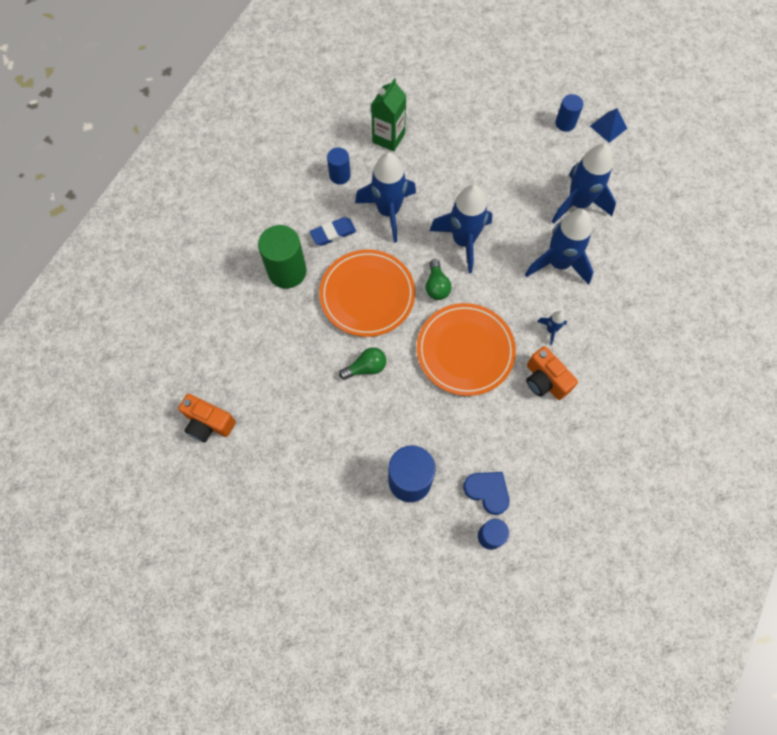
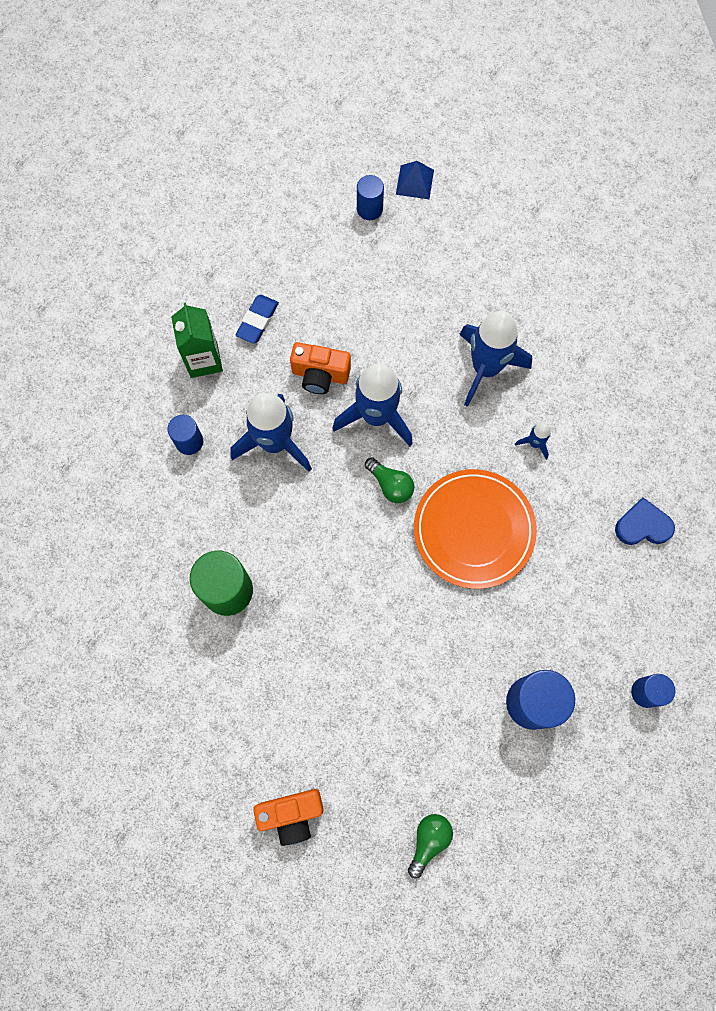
camera: 40 degrees left, 5 degrees up
blue eraser [310,217,356,246] -> blue eraser moved to [236,295,279,344]
orange plate [319,250,415,337] -> none
green light bulb [339,347,386,380] -> green light bulb moved to [408,814,453,878]
blue heart [463,472,509,515] -> blue heart moved to [615,497,675,545]
orange camera [526,346,578,400] -> orange camera moved to [290,342,351,394]
blue rocket [551,144,616,224] -> none

